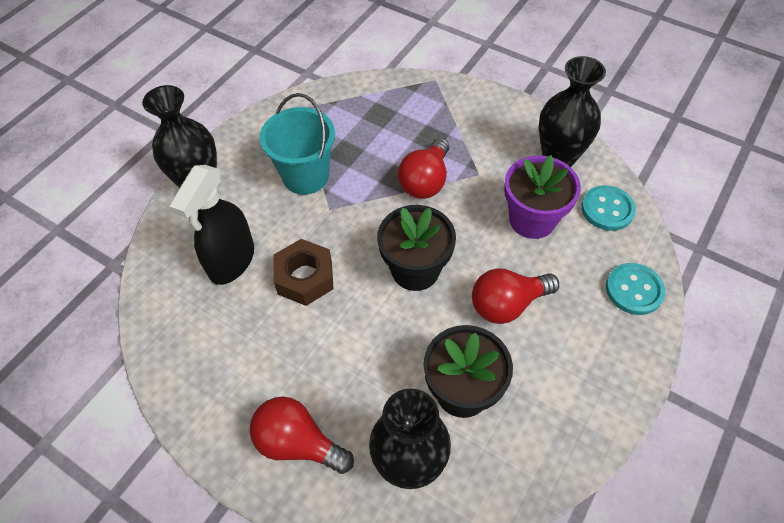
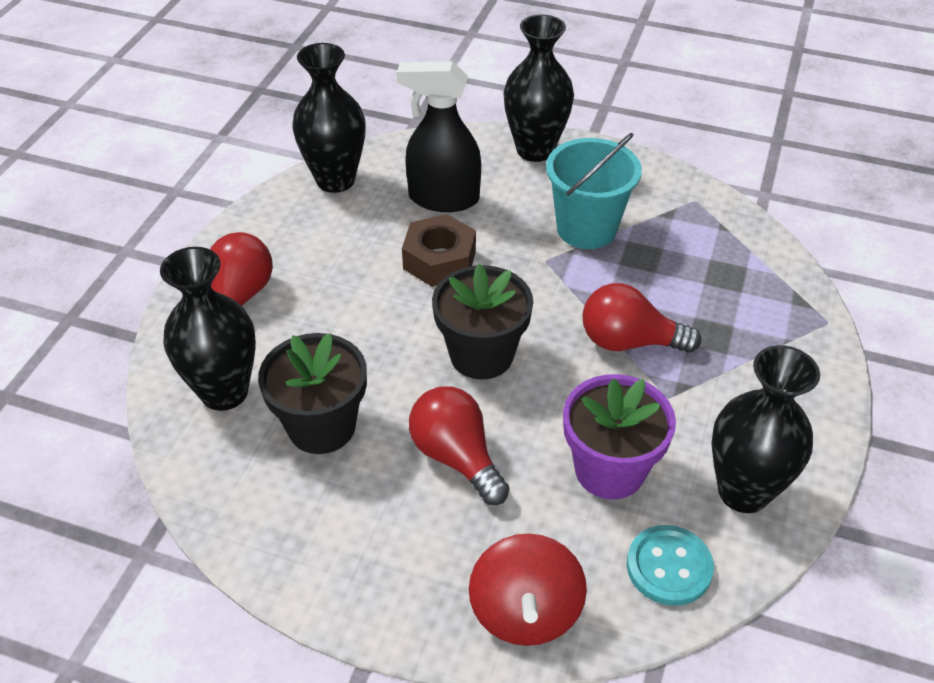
camera: 75 degrees right, 10 degrees down
turquoise button [606,263,665,315] -> red spinning top [469,533,587,646]
none -> black vase [292,43,366,193]

